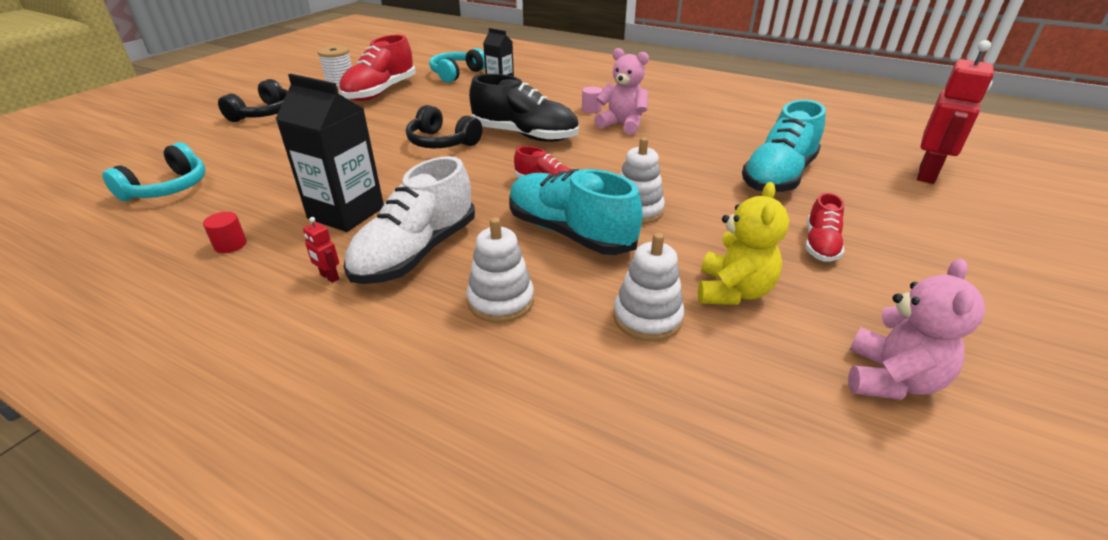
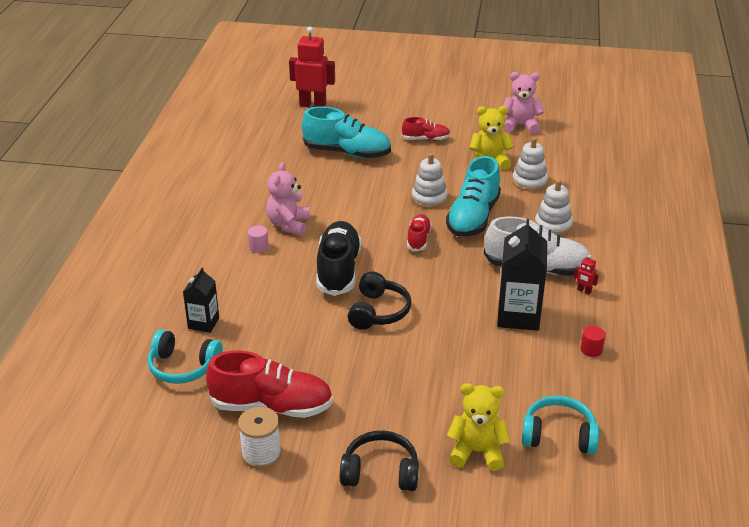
camera: 110 degrees left, 0 degrees up
red robot [303,217,339,283] -> red robot turned 105 degrees clockwise [574,255,599,295]
none -> yellow teddy bear [447,383,511,471]

